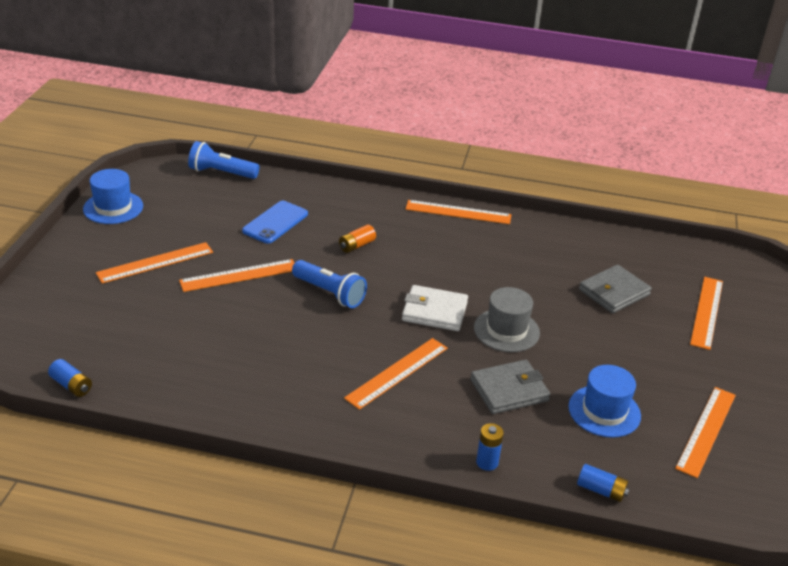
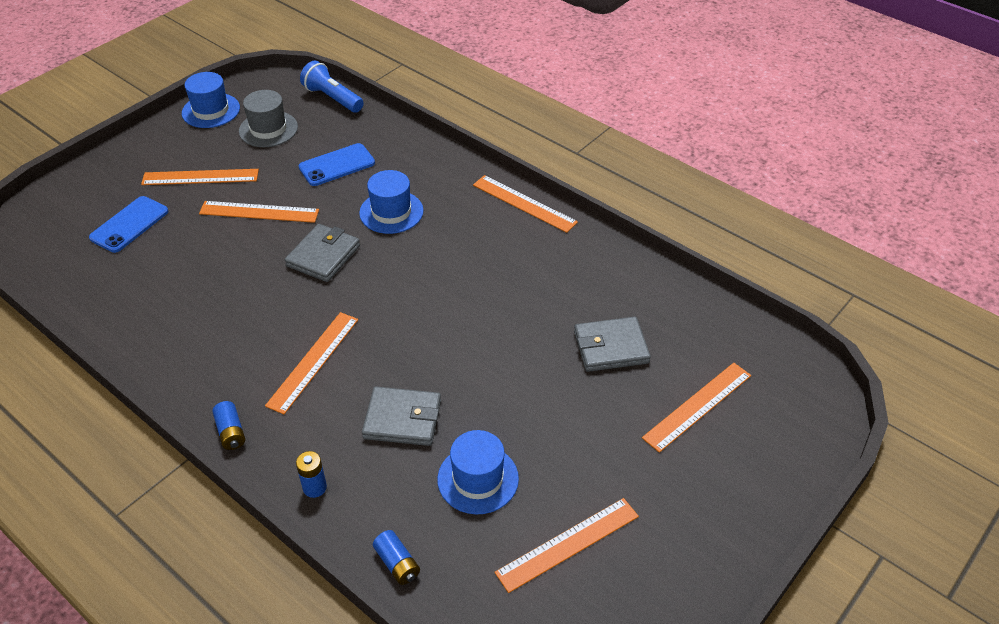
camera: 30 degrees right, 10 degrees up
blue battery [48,359,92,397] -> blue battery moved to [212,401,245,450]
blue flashlight [292,260,367,308] -> grey wallet [285,224,360,282]
orange battery [339,225,376,253] -> blue hat [359,170,424,234]
orange ruler [344,338,448,410] -> orange ruler turned 45 degrees counterclockwise [265,312,358,414]
white wallet [402,285,468,331] -> none
grey hat [474,287,540,352] -> grey hat moved to [239,90,298,147]
none -> blue phone [89,196,169,253]

